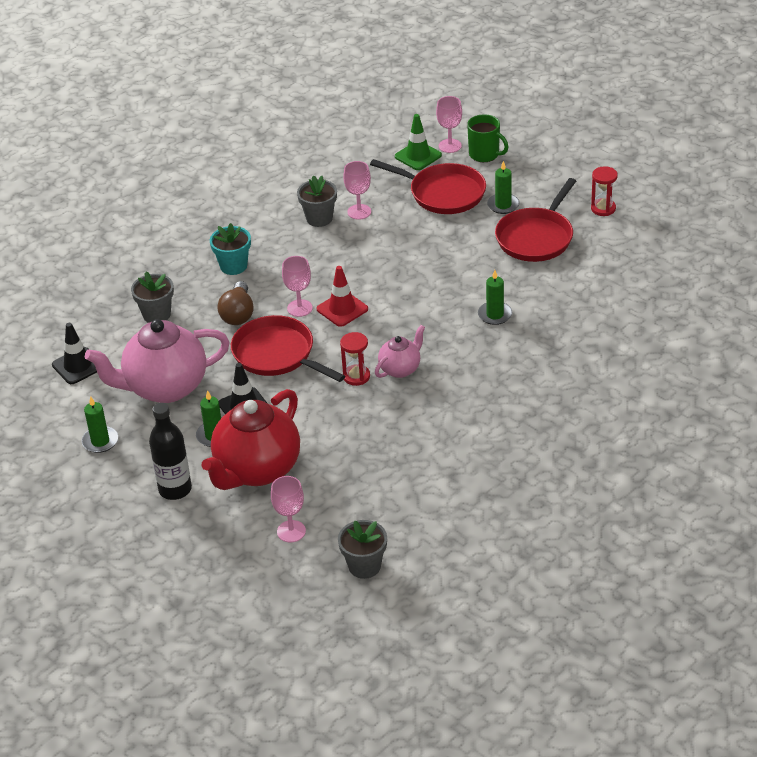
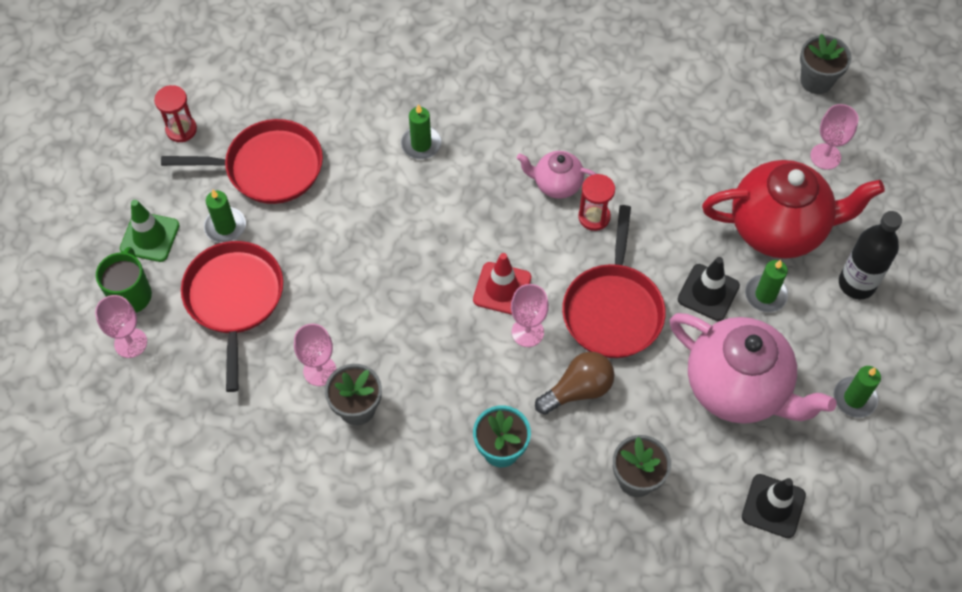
camera: 125 degrees left, 20 degrees up
green traffic cone [395,114,442,170] -> green traffic cone moved to [120,200,179,262]

